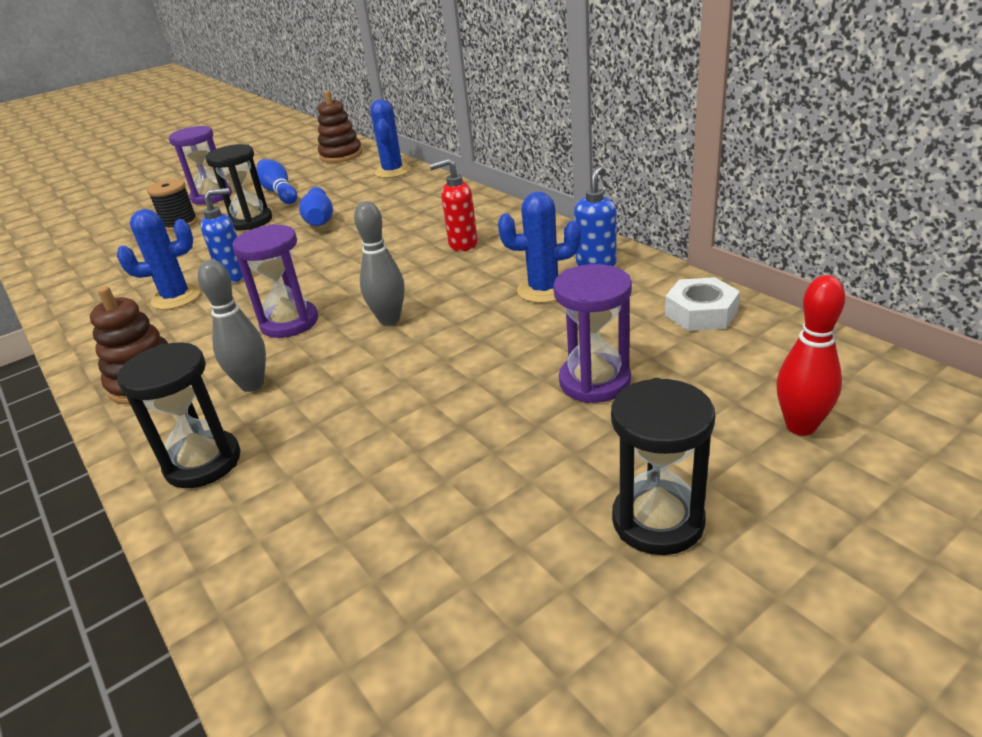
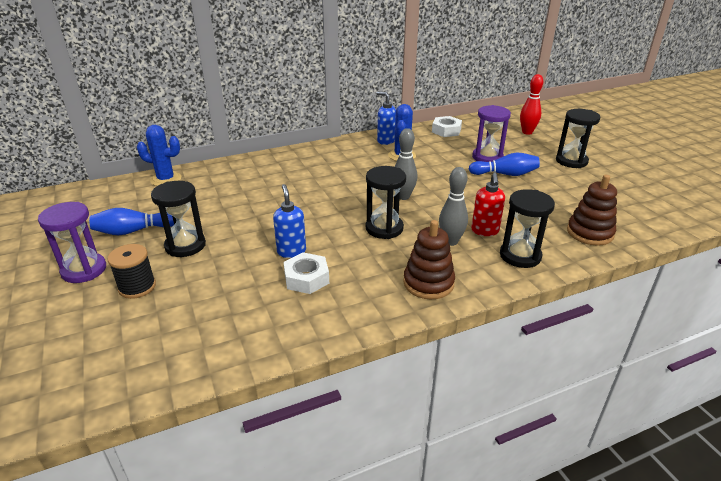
camera: 80 degrees left, 0 degrees up
blue cactus [117,209,201,310] -> white nut [284,252,329,294]
purple hourglass [232,224,318,338] -> black hourglass [366,166,406,239]
blue bowling pin [299,187,333,226] -> blue bowling pin moved to [469,153,540,176]
brown stacking toy [318,90,362,163] -> brown stacking toy moved to [567,175,617,246]
red soap dispenser [430,158,478,251] -> red soap dispenser moved to [471,173,505,236]

